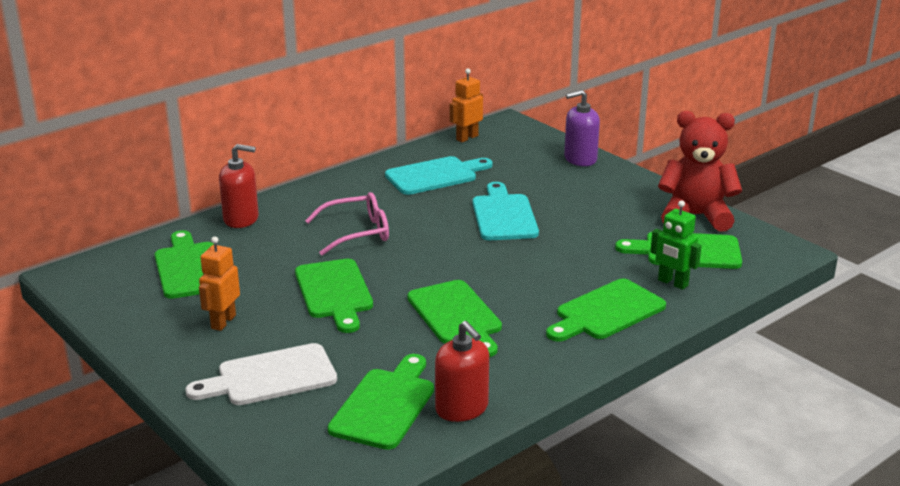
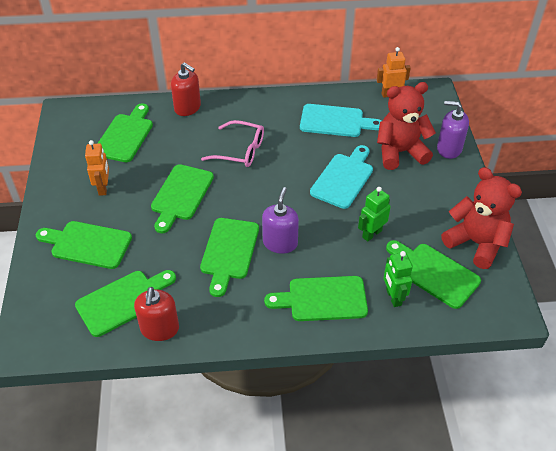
camera: 35 degrees right, 20 degrees up
white cutting board [186,343,337,405] -> green cutting board [36,221,132,269]
orange robot [199,236,240,331] -> orange robot turned 120 degrees clockwise [85,140,109,196]
none -> purple soap dispenser [262,187,299,254]
none -> green robot [358,187,391,242]
none -> red teddy bear [377,82,436,170]

